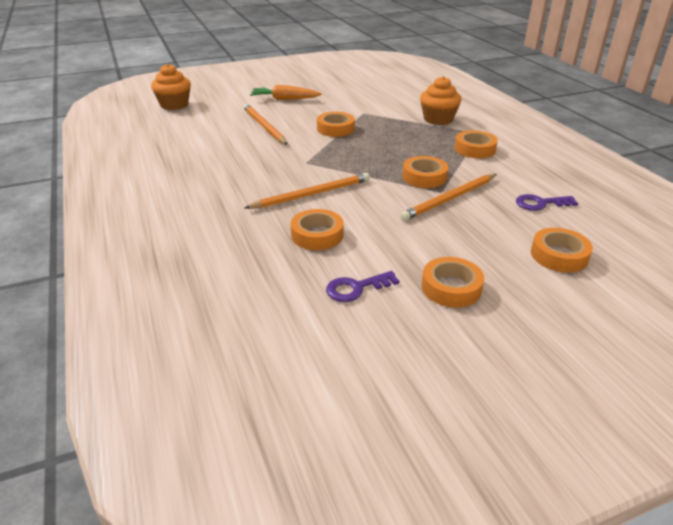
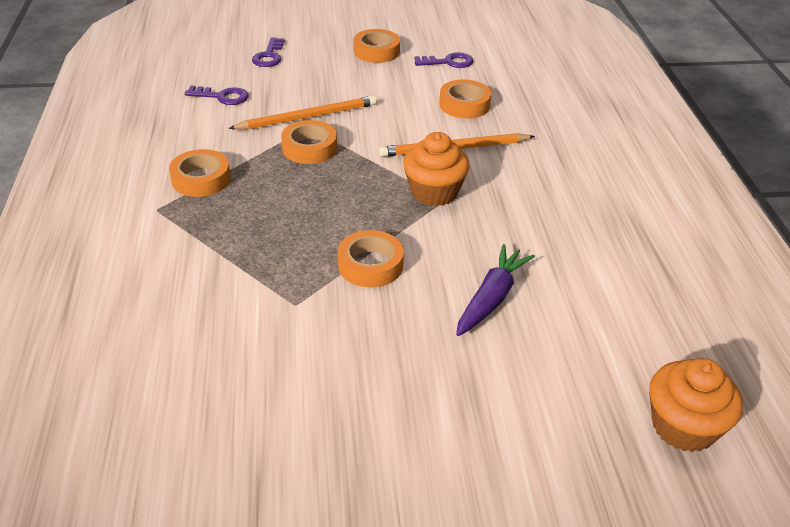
camera: 165 degrees left, 5 degrees up
orange pencil [243,104,288,145] -> purple carrot [456,244,535,336]
orange carrot [250,85,322,100] -> none
orange cupcake [420,76,461,125] -> orange cupcake moved to [403,132,470,206]
orange tape [531,228,593,273] -> purple key [252,37,285,67]

